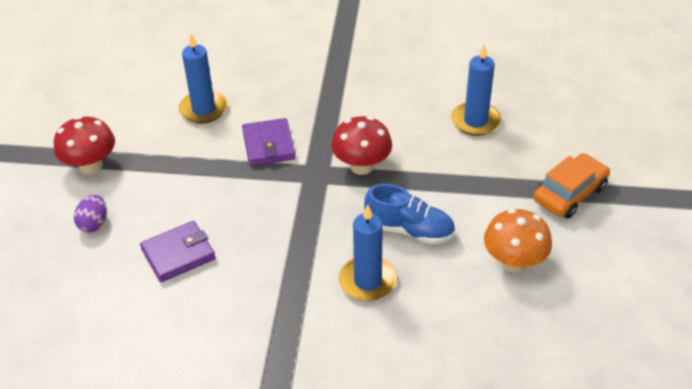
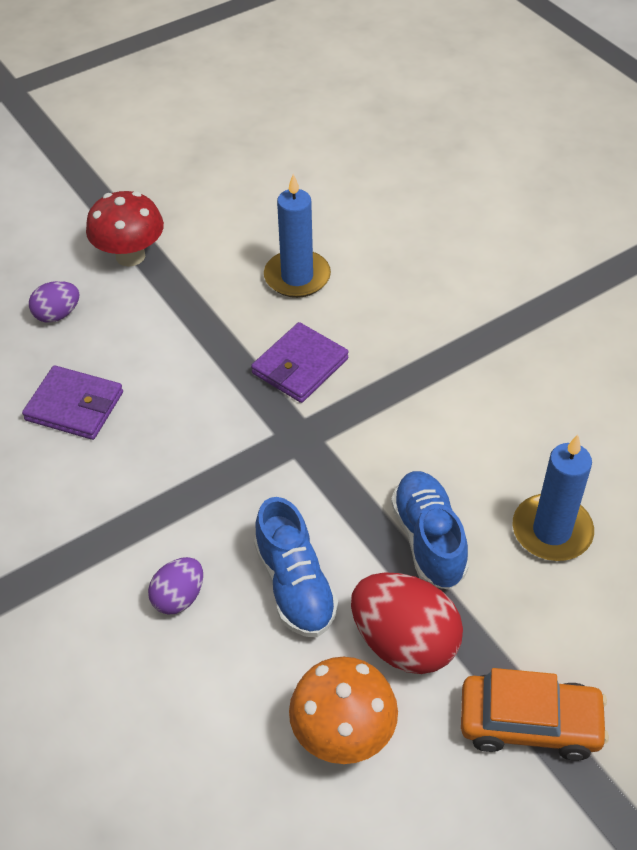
camera: 50 degrees right, 5 degrees up
red mushroom [331,116,392,175] -> none
blue candle [339,205,397,301] -> purple egg [148,557,203,614]
none -> red egg [351,572,463,674]
none -> blue shoe [391,471,469,590]

